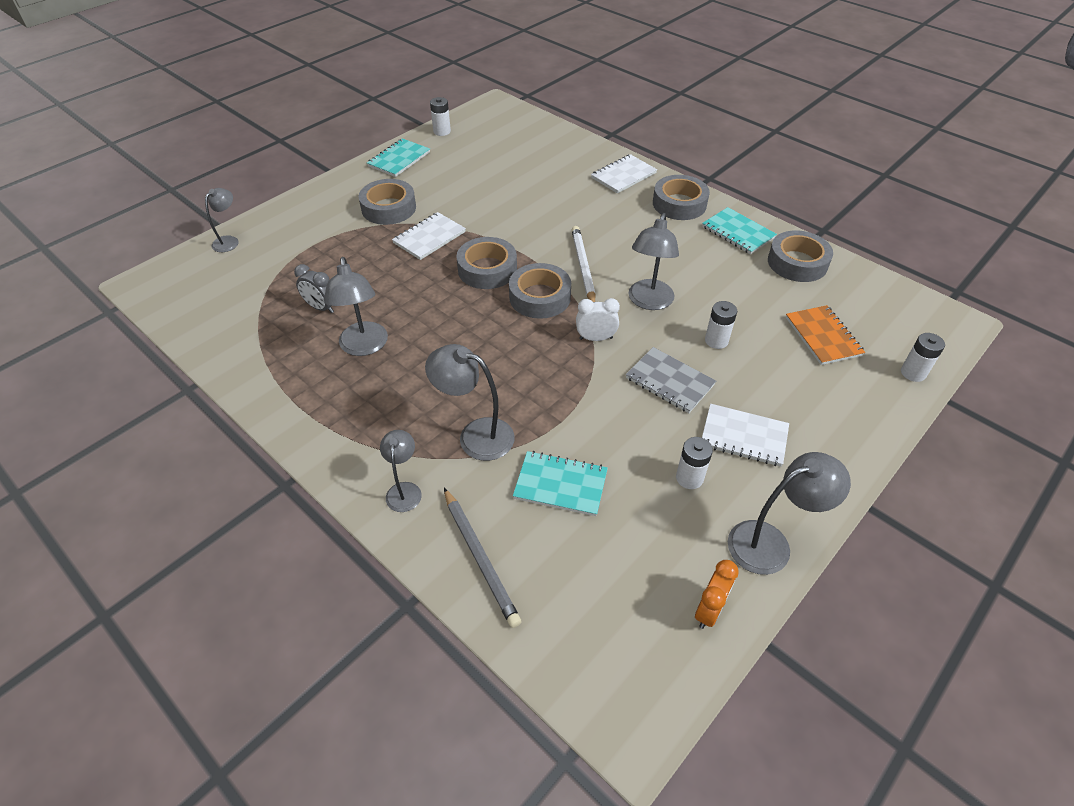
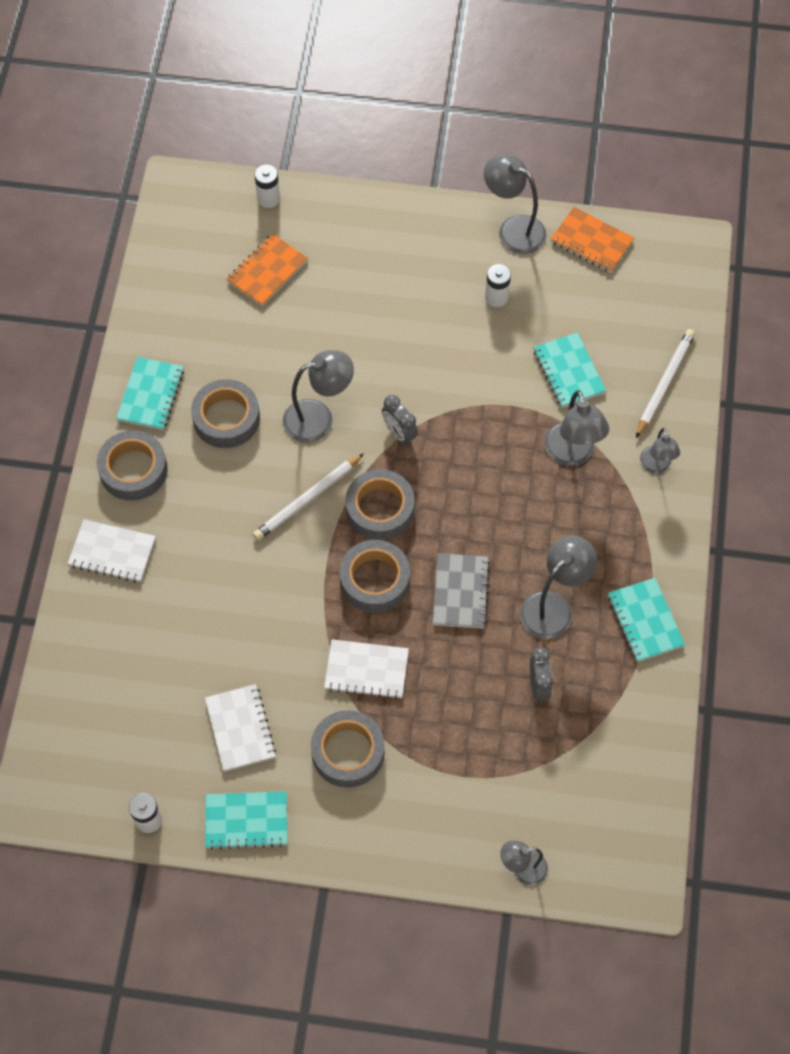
camera: 125 degrees left, 15 degrees up
grey lamp [380,430,422,512] -> grey lamp turned 60 degrees counterclockwise [640,428,680,473]
grey pencil [444,488,522,628] -> white pencil [636,329,695,438]
white clock [576,298,620,341] -> grey clock [382,395,418,445]
grey notebook [626,347,716,413] -> grey notebook moved to [433,553,490,628]
orange clock [695,560,739,629] -> orange notebook [551,207,634,273]
white notebook [702,404,789,467] -> white notebook moved to [205,684,276,772]
white battery [705,301,737,349] -> none
grey tape [768,230,833,282] -> grey tape moved to [191,379,260,448]
none -> turquoise notebook [608,578,685,662]

